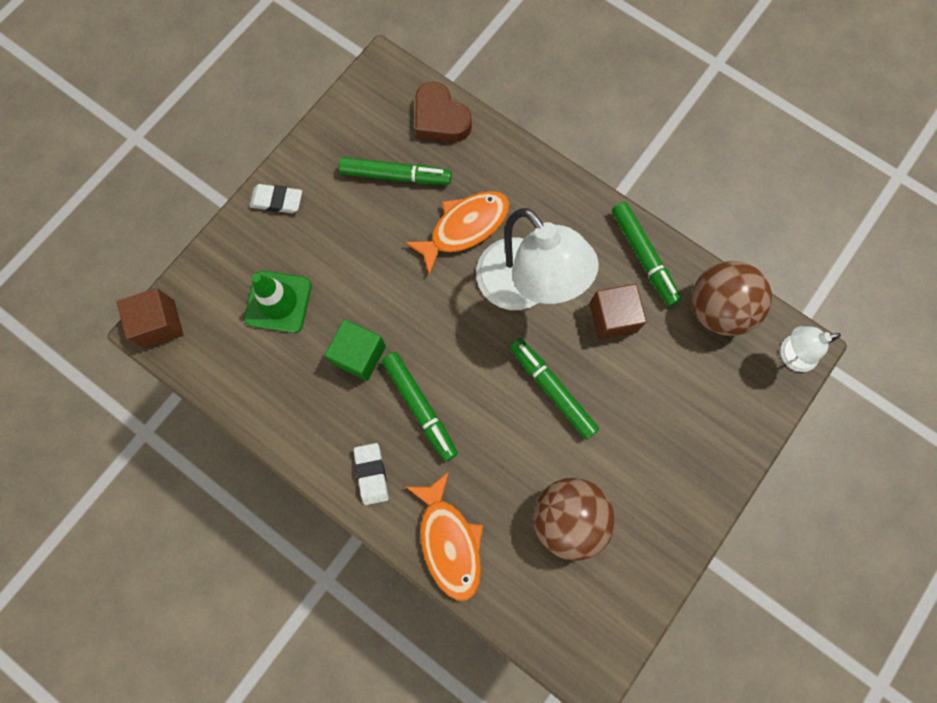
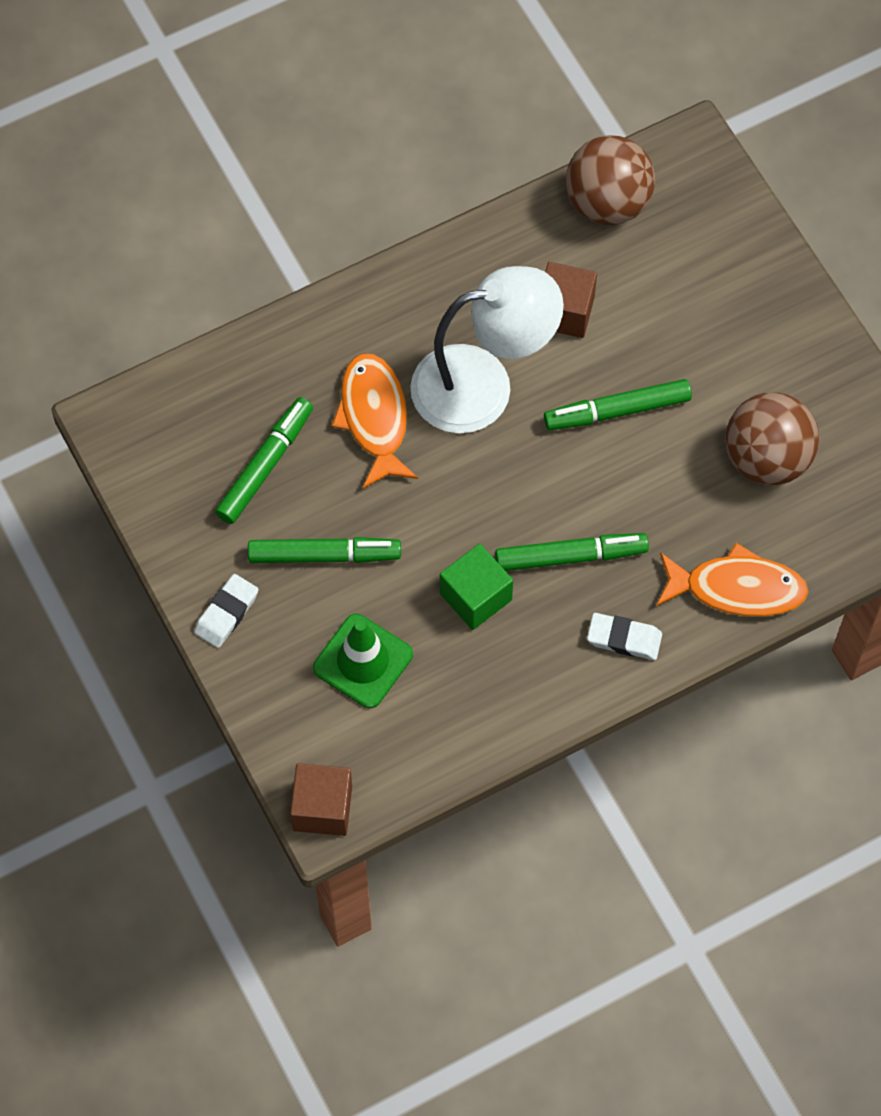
camera: 65 degrees left, 10 degrees down
brown heart [415,81,472,142] -> none
green marker [612,202,681,306] -> green marker moved to [248,537,401,563]
white lamp [781,326,841,372] -> none

